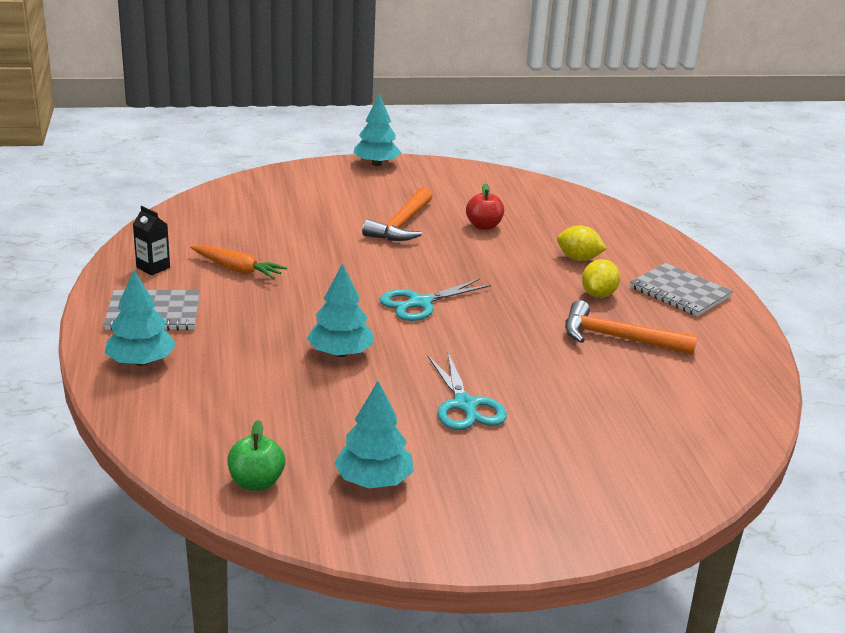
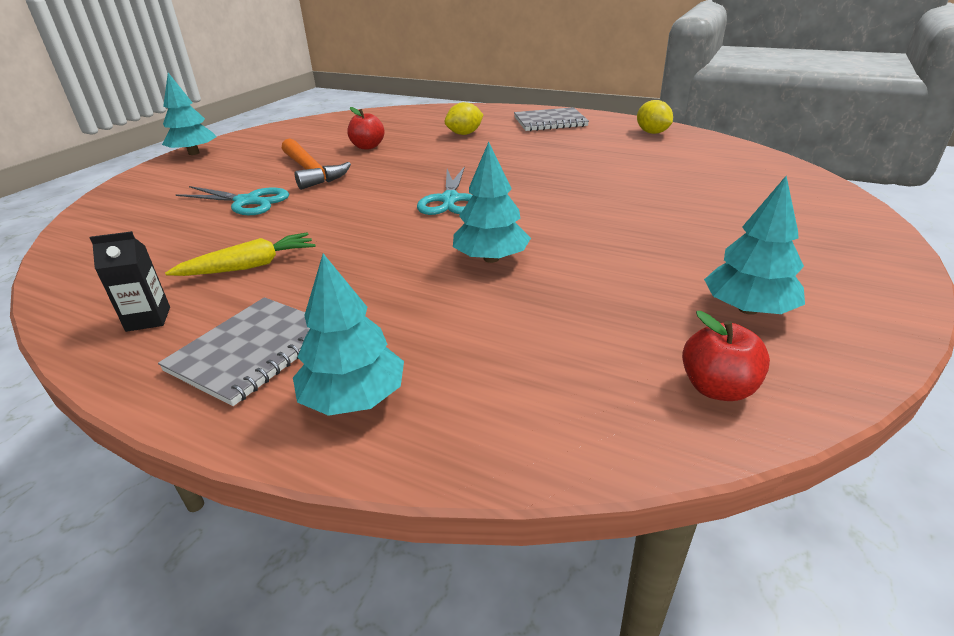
camera: 50 degrees left, 5 degrees up
orange carrot [190,245,287,279] -> yellow carrot [165,232,315,276]
green apple [227,420,285,491] -> red apple [682,311,770,401]
turquoise scissors [428,353,507,430] -> turquoise scissors moved to [175,186,289,215]
orange hammer [565,300,698,355] -> none
yellow lemon [582,259,620,298] -> yellow lemon moved to [637,100,673,134]

